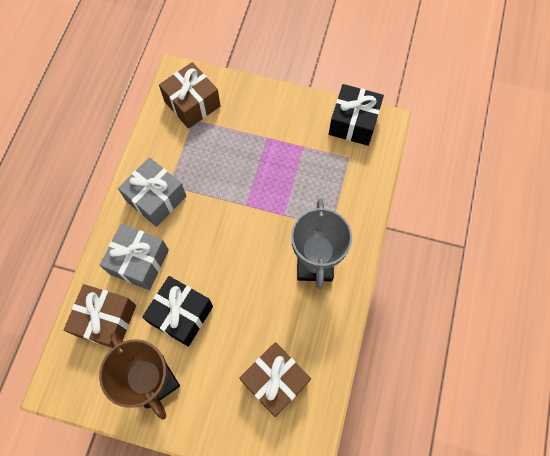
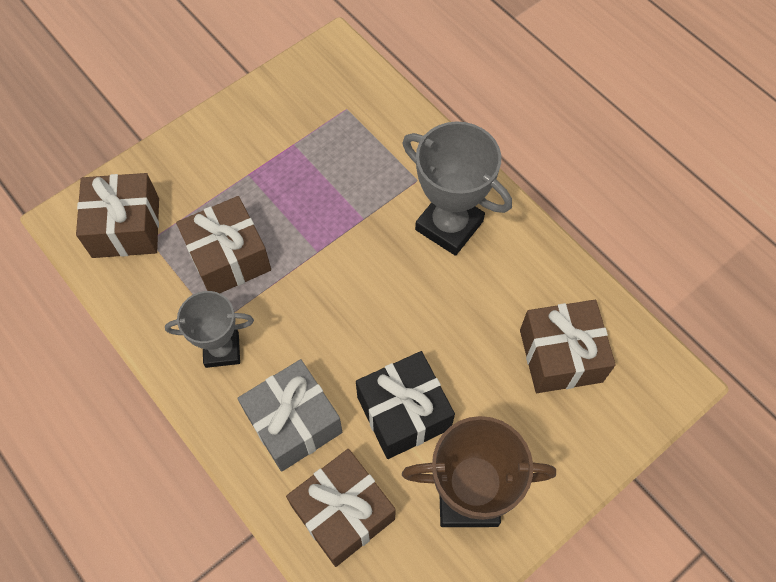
camera: 55 degrees left, 5 degrees down
grey gift [118,157,186,227] -> grey trophy [165,291,254,368]
black gift [329,84,384,146] -> none
none -> brown gift [176,196,271,293]

